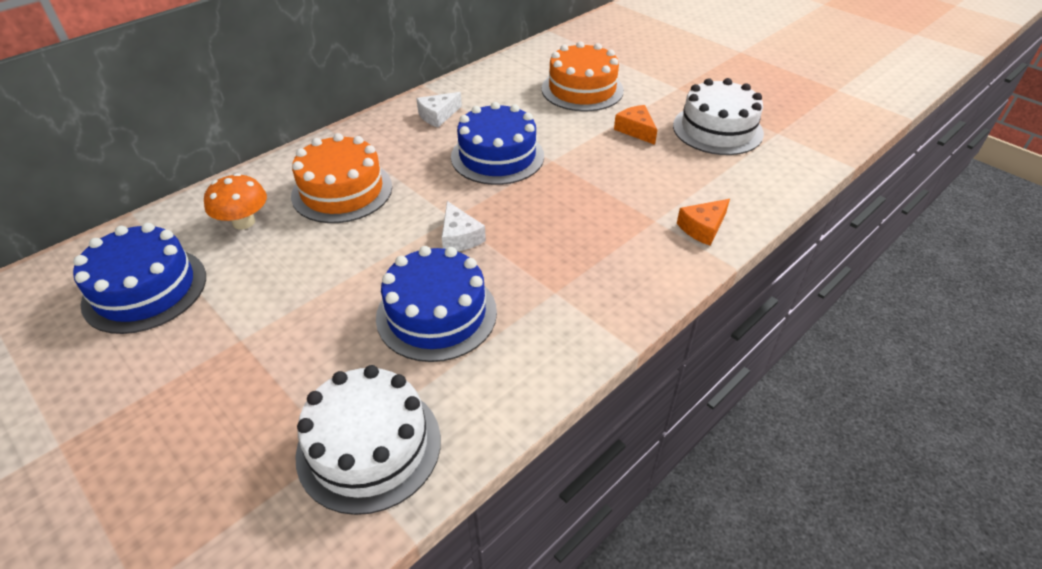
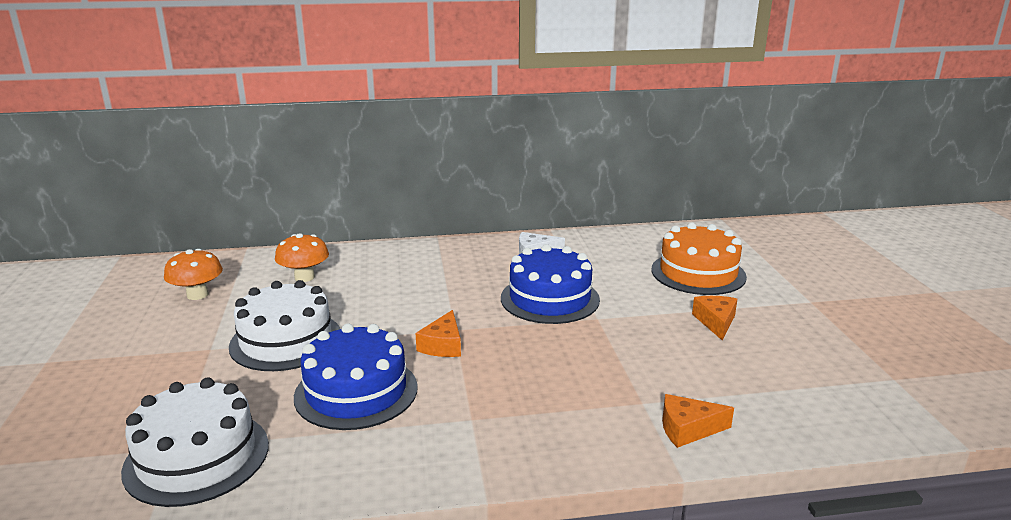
camera: 35 degrees right, 20 degrees down
blue cake [73,223,206,334] -> orange mushroom [164,249,223,300]
orange cake [291,133,392,223] -> none
white cheese [442,201,486,251] -> orange cheese [416,310,461,357]
white cake [673,78,764,155] -> white cake moved to [229,280,340,371]

